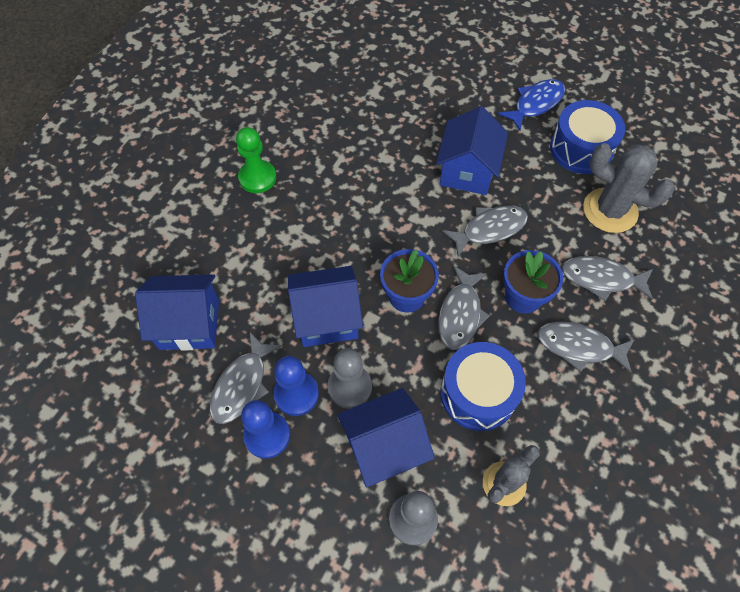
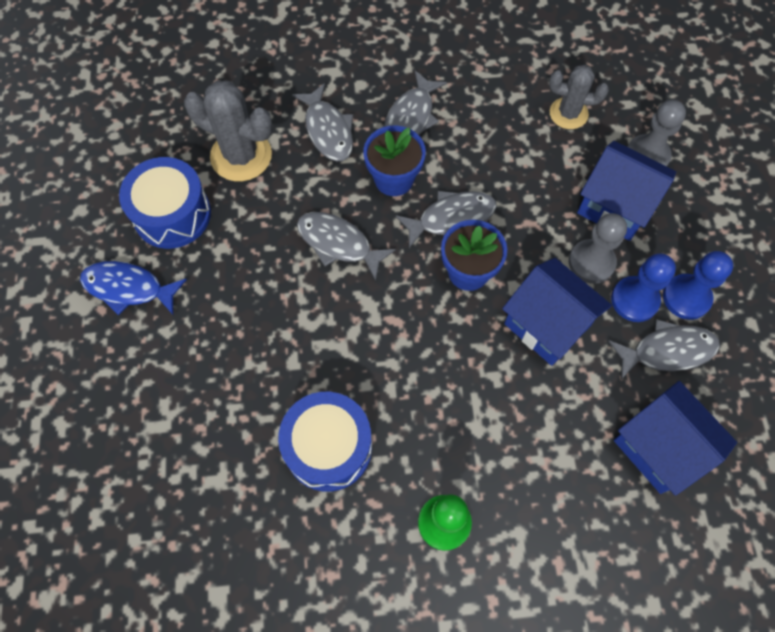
camera: 125 degrees left, 5 degrees up
blue house [436,106,508,195] -> none
blue drum [440,342,526,431] -> blue drum moved to [278,392,372,492]
grey fish [537,322,634,373] -> grey fish turned 45 degrees clockwise [384,70,447,135]
grey cactus [583,143,675,233] -> grey cactus turned 60 degrees counterclockwise [184,80,273,181]

